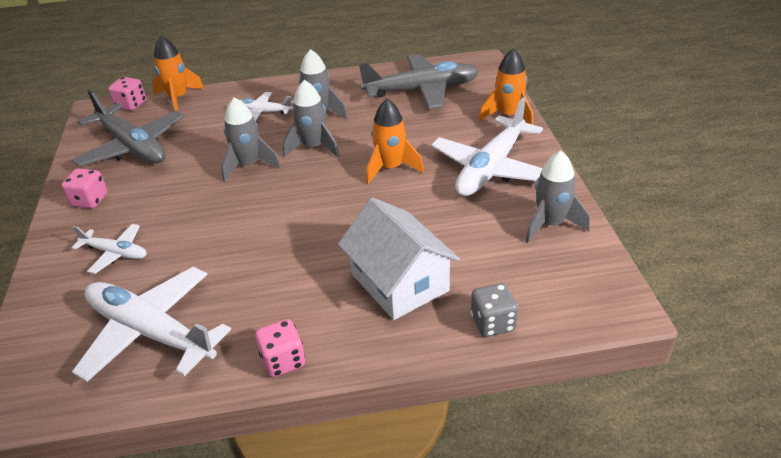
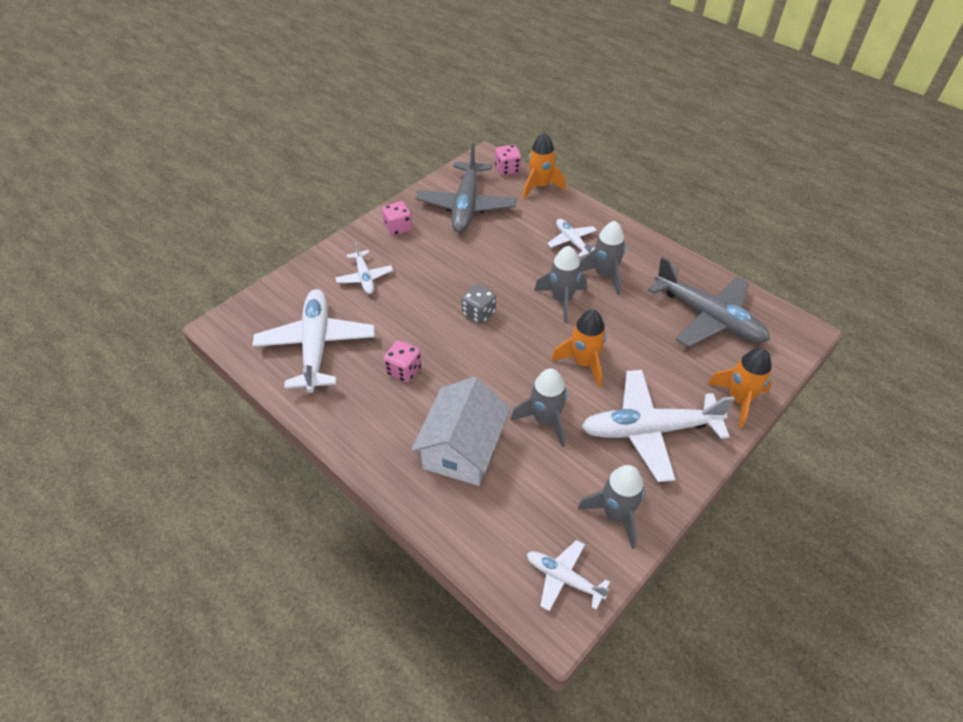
camera: 50 degrees right, 10 degrees up
grey rocket [221,97,281,182] -> grey rocket moved to [511,368,567,447]
pink dice [255,319,305,377] -> pink dice moved to [384,340,422,382]
grey dice [471,283,518,337] -> grey dice moved to [461,284,496,324]
none -> white plane [527,540,610,611]

